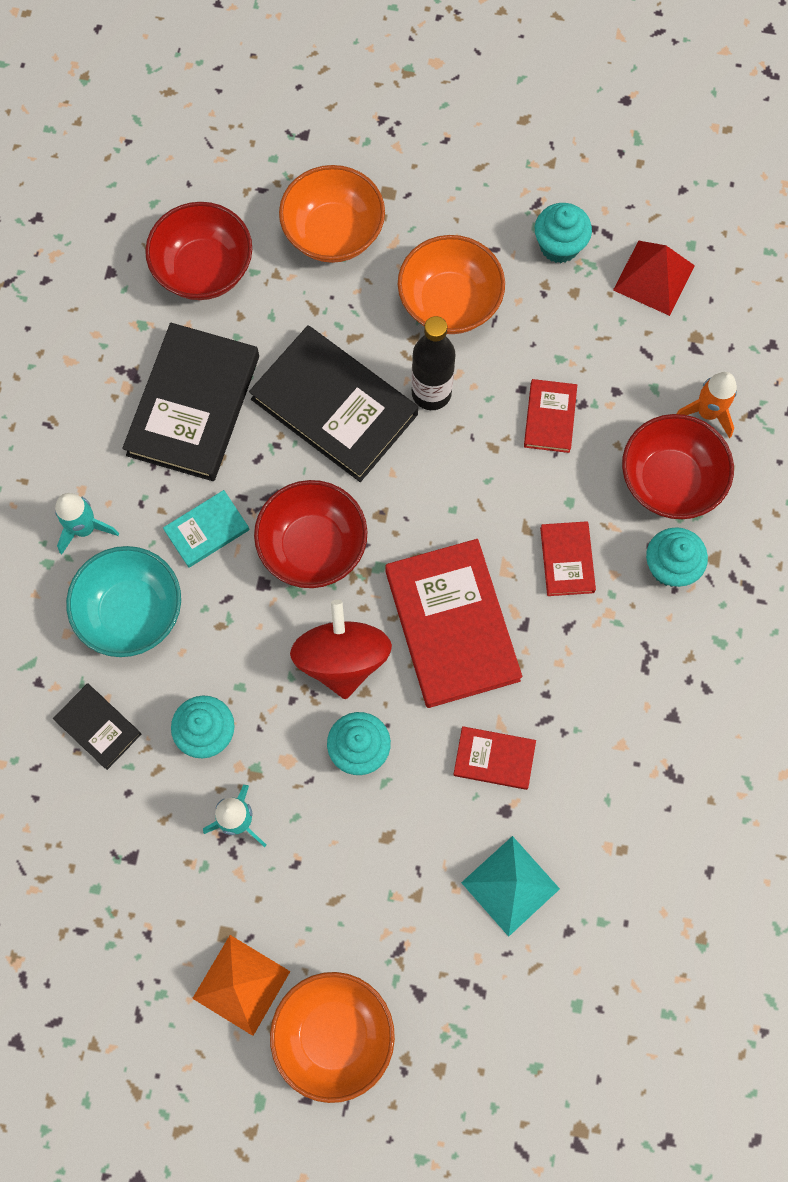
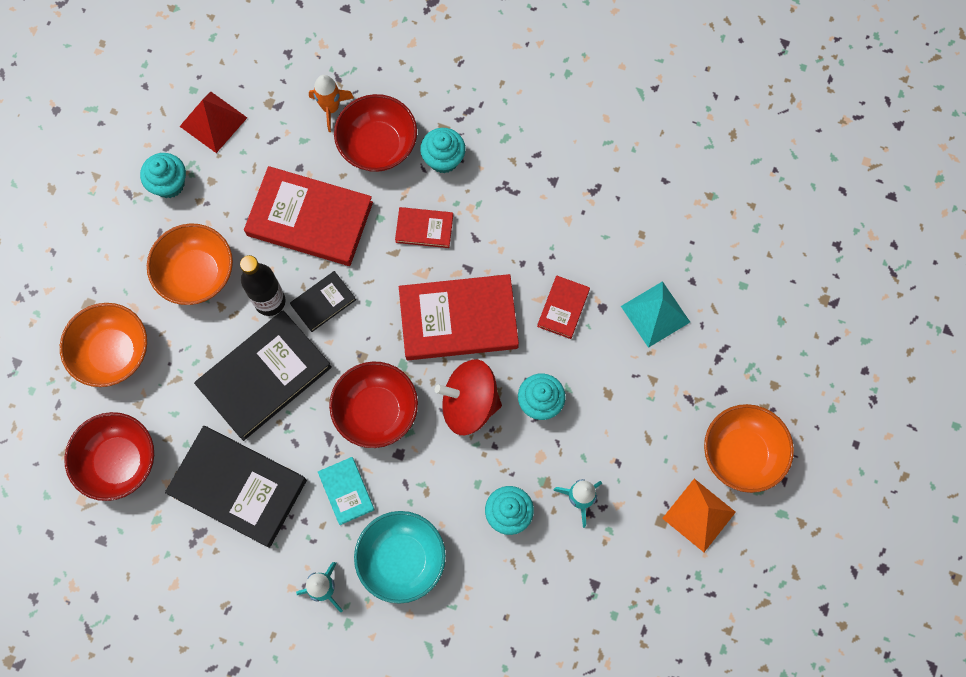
camera: 80 degrees left, 0 degrees up
black book [53,683,141,770] -> black book moved to [290,271,356,332]
red book [524,379,577,453] -> red book [244,166,373,266], size x2.03

